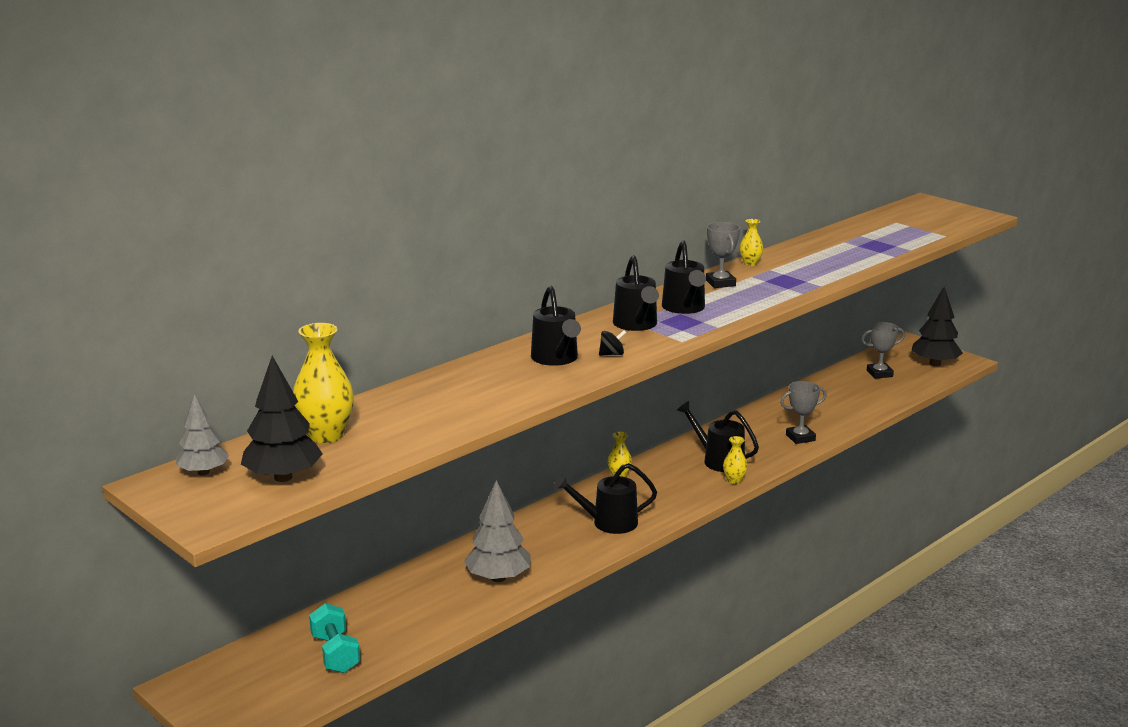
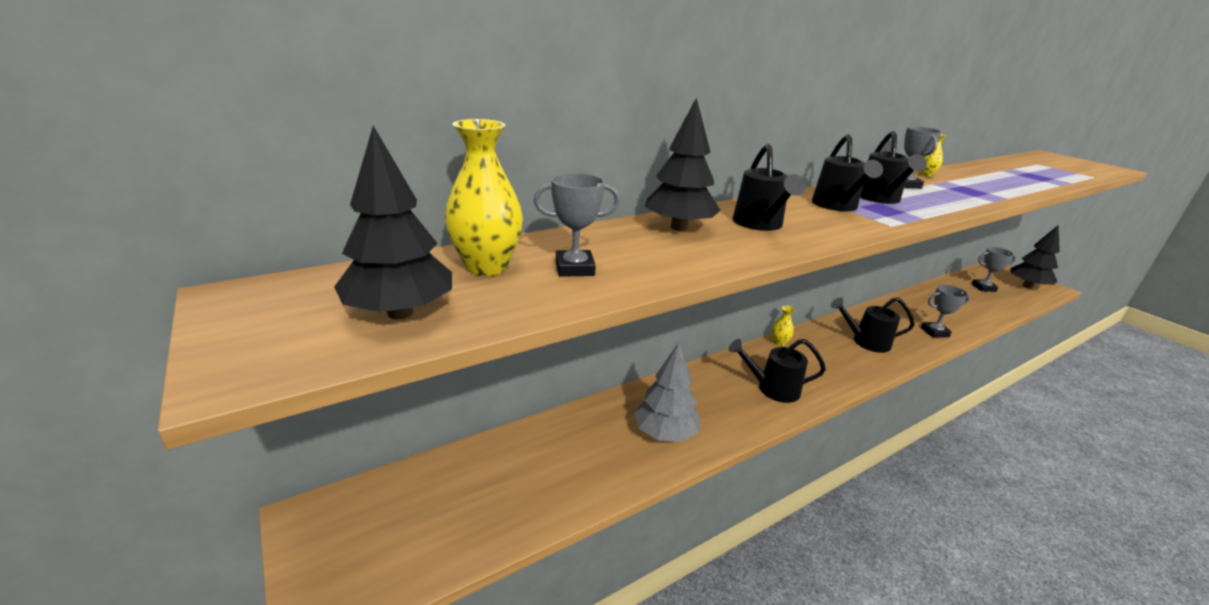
camera: 10 degrees right, 5 degrees up
grey tree [176,394,229,475] -> none
turquoise dumbbell [309,603,360,673] -> none
black spinning top [599,330,626,356] -> none
black watering can [677,401,759,472] -> black watering can turned 45 degrees counterclockwise [831,297,915,353]
yellow vase [723,436,748,484] -> none
none -> grey trophy [534,173,620,277]
none -> black tree [645,97,721,231]

